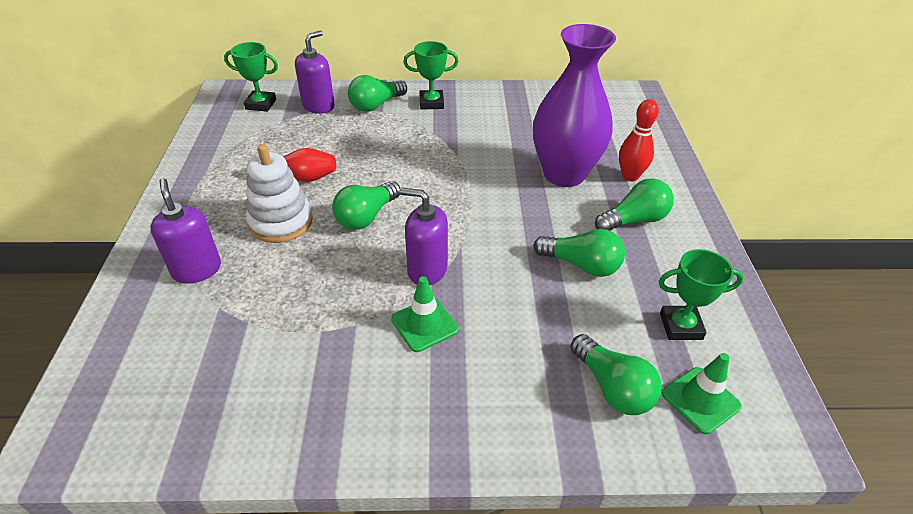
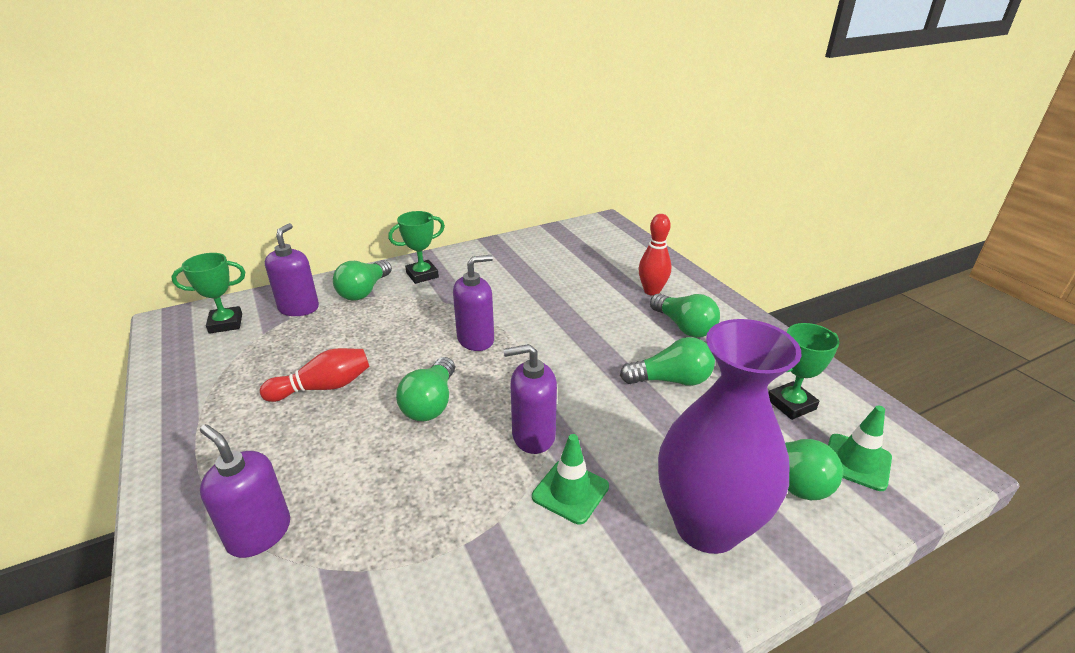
camera: 25 degrees left, 10 degrees down
white stacking toy [246,144,313,243] -> none
purple vase [533,24,616,187] -> purple vase moved to [658,319,802,554]
green light bulb [595,178,674,231] -> green light bulb turned 105 degrees clockwise [650,293,720,337]
none -> purple soap dispenser [453,255,494,351]

